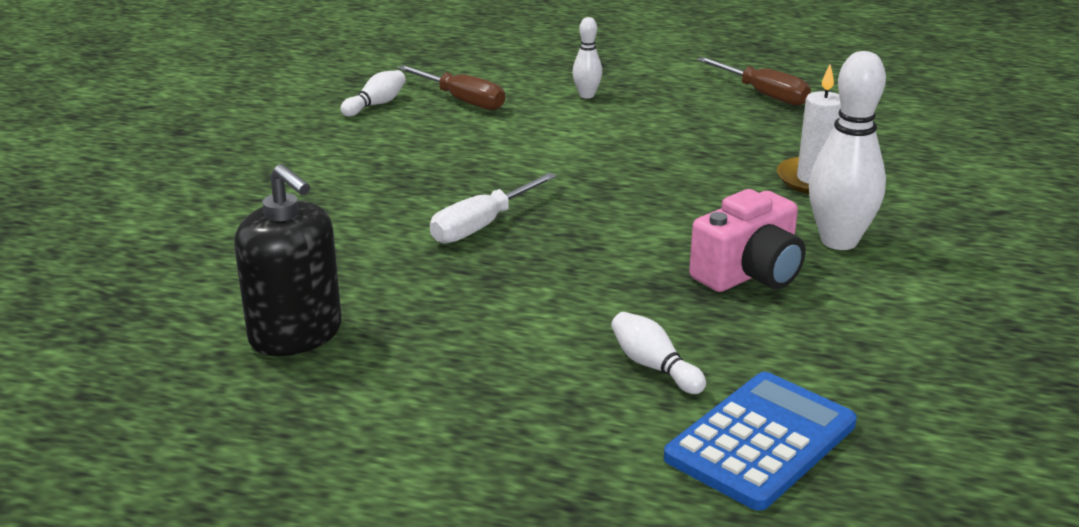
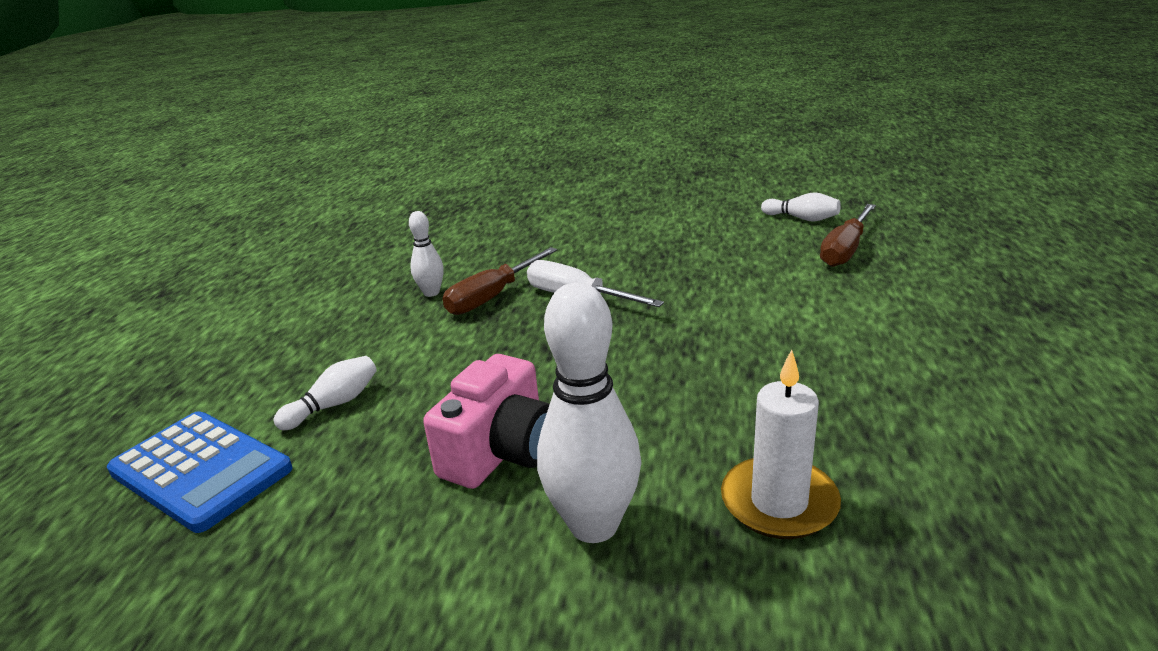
camera: 85 degrees right, 0 degrees up
black soap dispenser [234,164,342,356] -> none
white bowling pin [572,17,602,98] -> white bowling pin moved to [409,211,444,297]
pink camera [689,189,806,292] -> pink camera turned 105 degrees counterclockwise [423,354,550,489]
brown screwdriver [697,57,811,106] -> brown screwdriver moved to [442,247,557,315]

